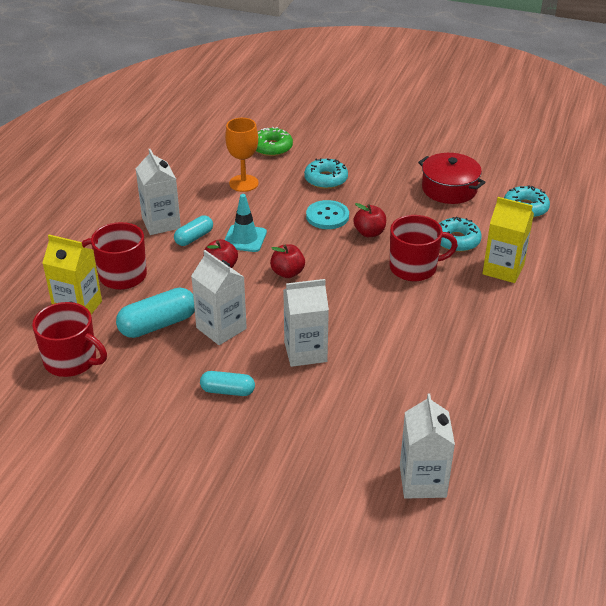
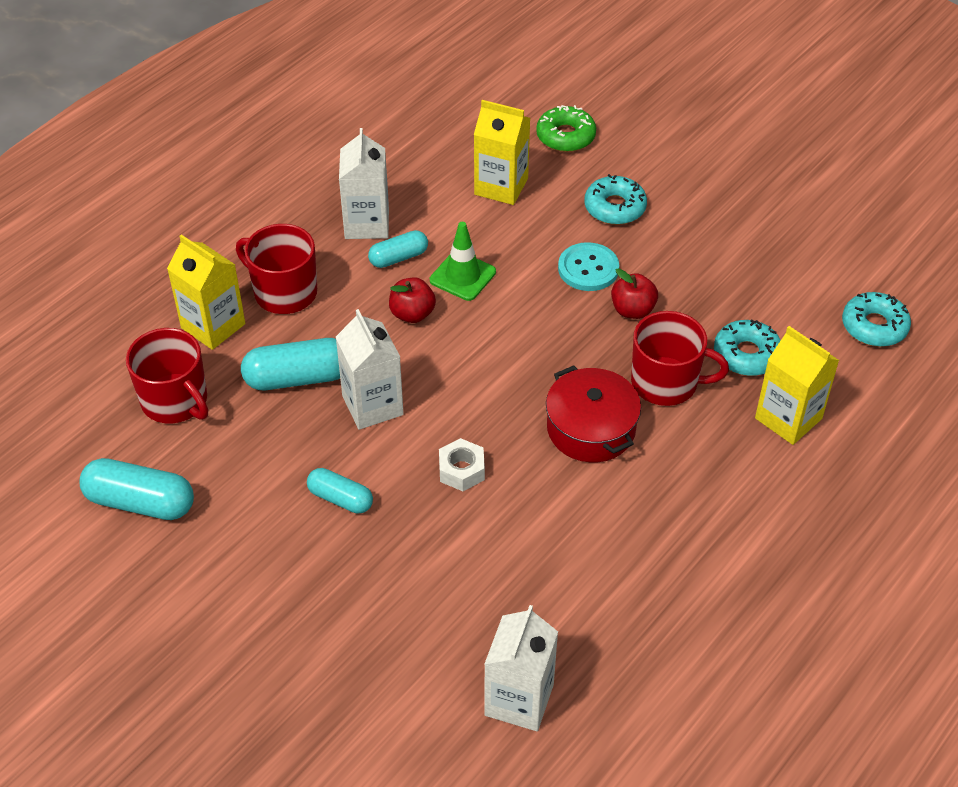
camera: 20 degrees right, 10 degrees up
turquoise traffic cone [224,194,267,252] -> green traffic cone [430,222,496,301]
orange goblet [225,118,259,192] -> yellow carton [474,100,530,205]
red apple [270,244,305,278] -> none
white carton [283,279,329,367] -> white nut [439,438,485,491]
red pot [418,153,486,204] -> red pot moved to [546,365,641,462]
none -> turquoise capsule [80,458,194,520]

